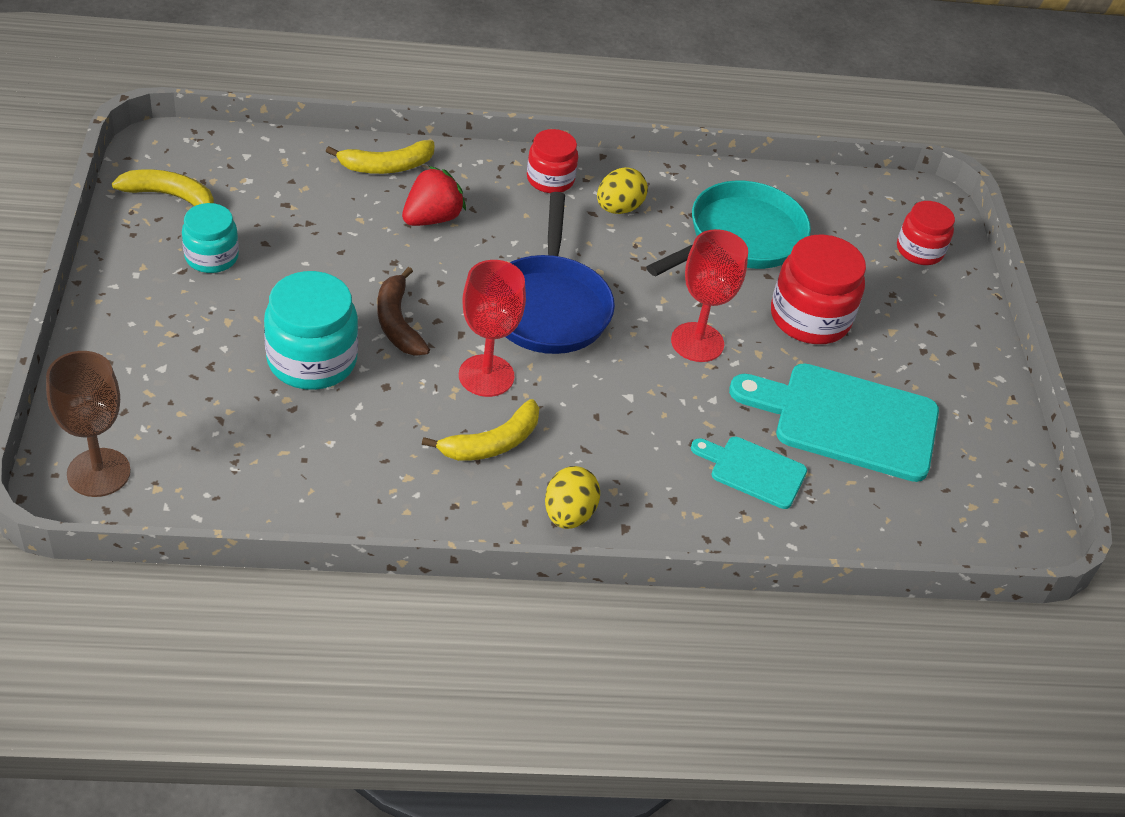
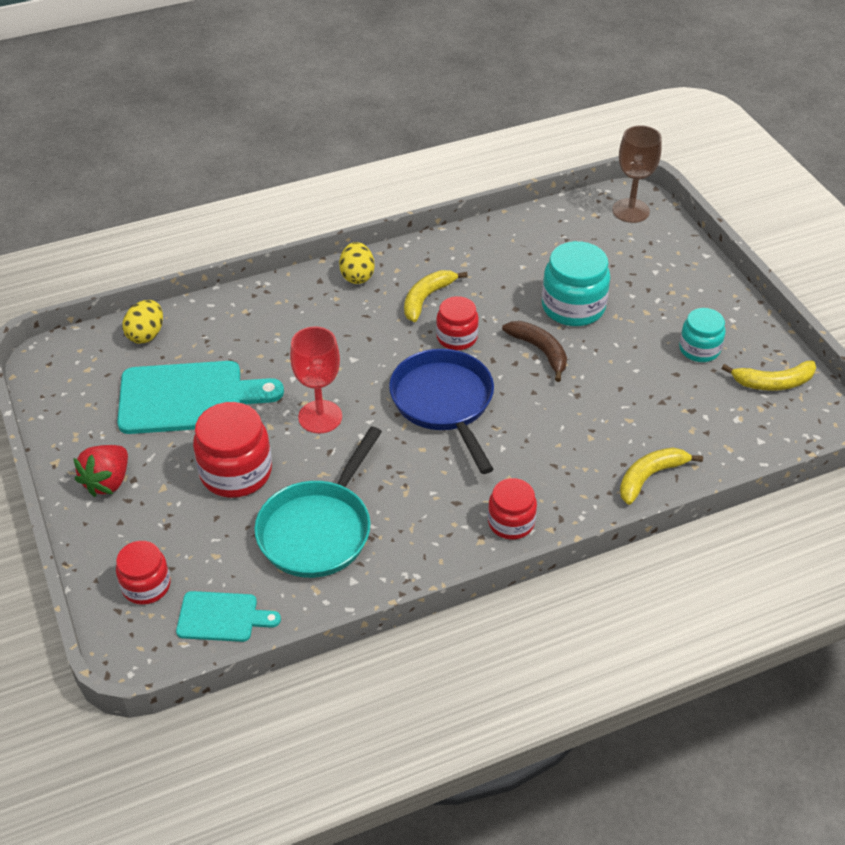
camera: 165 degrees right, 0 degrees up
red strawberry [402,166,466,226] -> red strawberry moved to [73,445,128,497]
red goblet [459,260,526,397] -> red jar [436,296,479,350]
yellow egg [597,167,648,214] -> yellow egg moved to [123,300,163,343]
turquoise cutting board [691,437,807,509] -> turquoise cutting board moved to [176,591,281,642]

